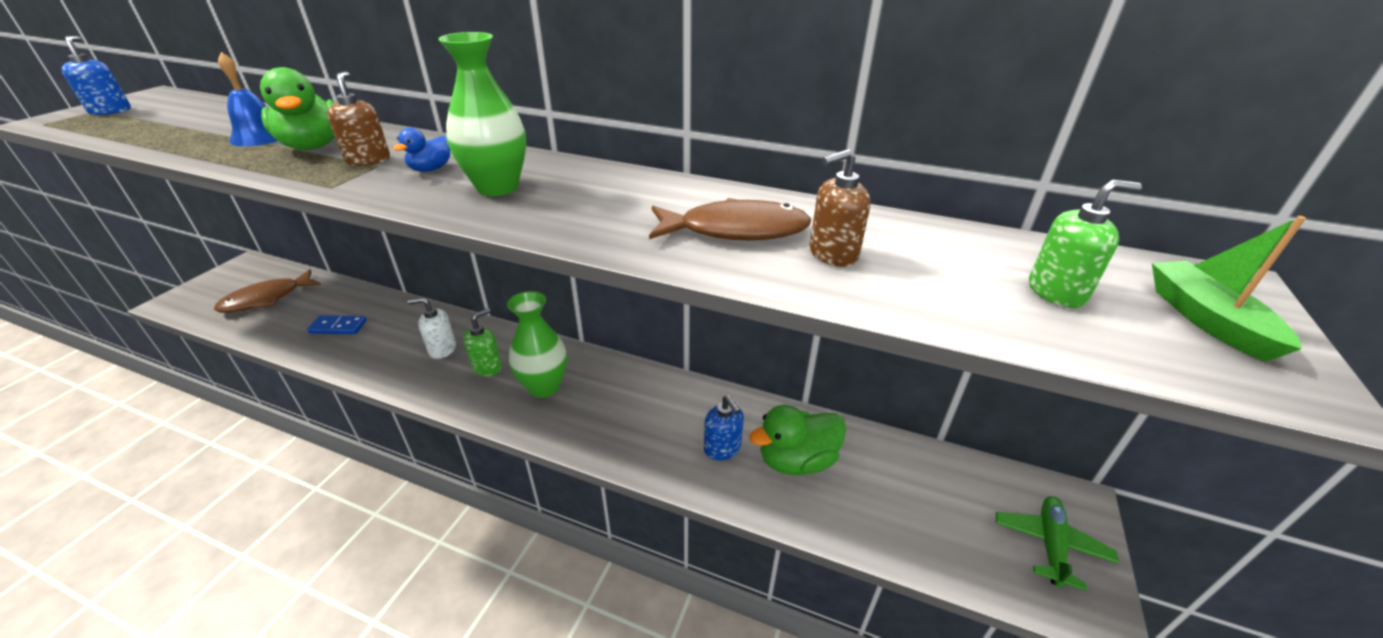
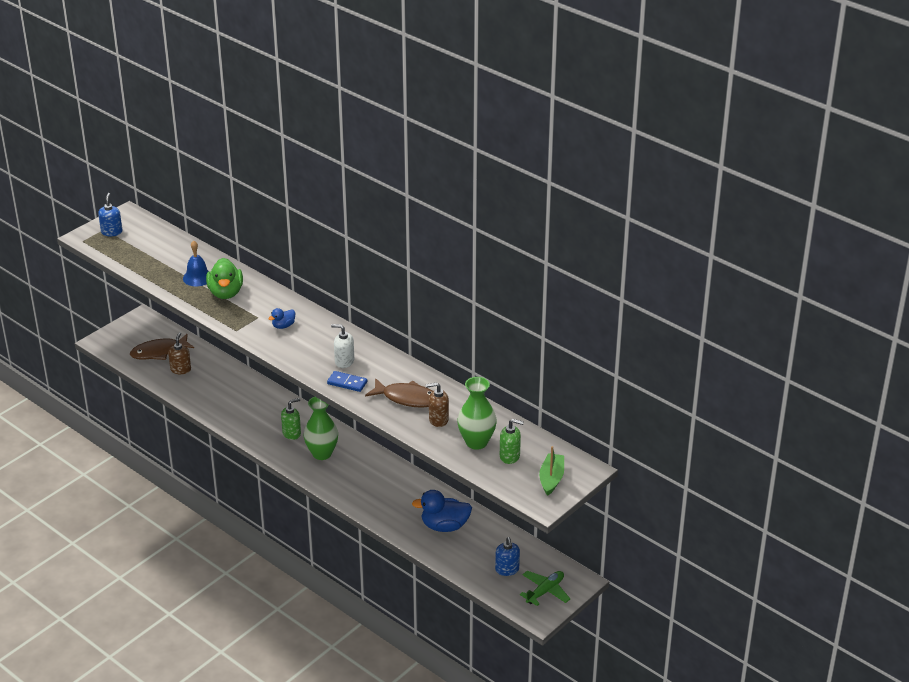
camera: 20 degrees right, 0 degrees up
blue domino [307,315,367,334] -> blue domino moved to [327,371,367,392]
brown soap dispenser [327,71,390,166] -> brown soap dispenser moved to [168,332,191,374]
white soap dispenser [407,297,456,359] -> white soap dispenser moved to [331,324,354,368]
green vase [438,32,526,196] -> green vase moved to [457,377,497,450]
blue soap dispenser [704,396,744,461] -> blue soap dispenser moved to [495,537,520,576]
green duck [749,405,846,475] -> blue duck [412,490,472,532]

